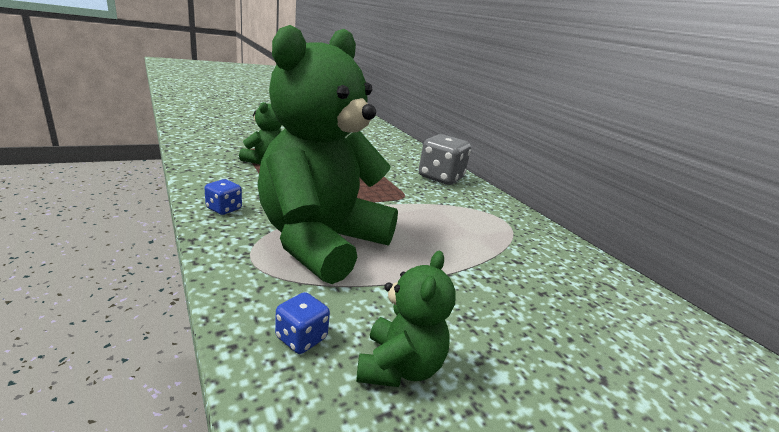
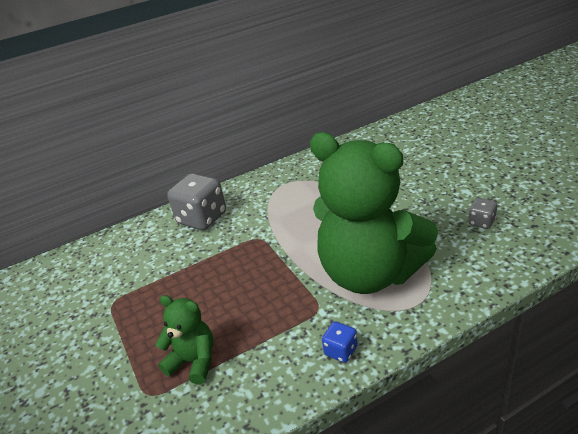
camera: 80 degrees left, 10 degrees up
blue dice [275,292,330,354] -> none
green teddy bear [356,251,456,387] -> grey dice [468,198,497,229]

